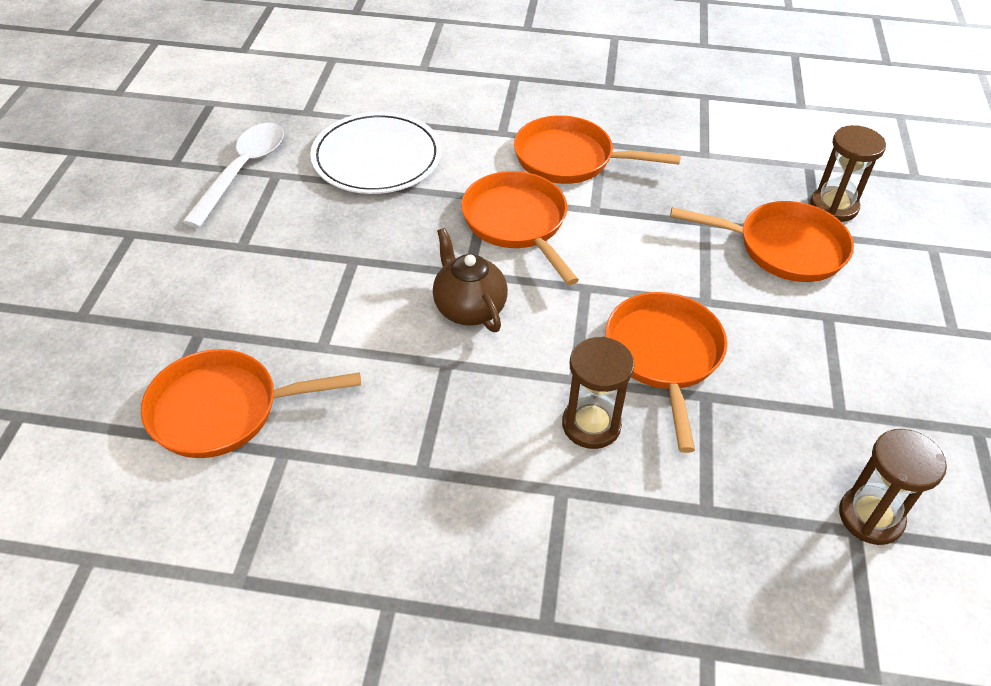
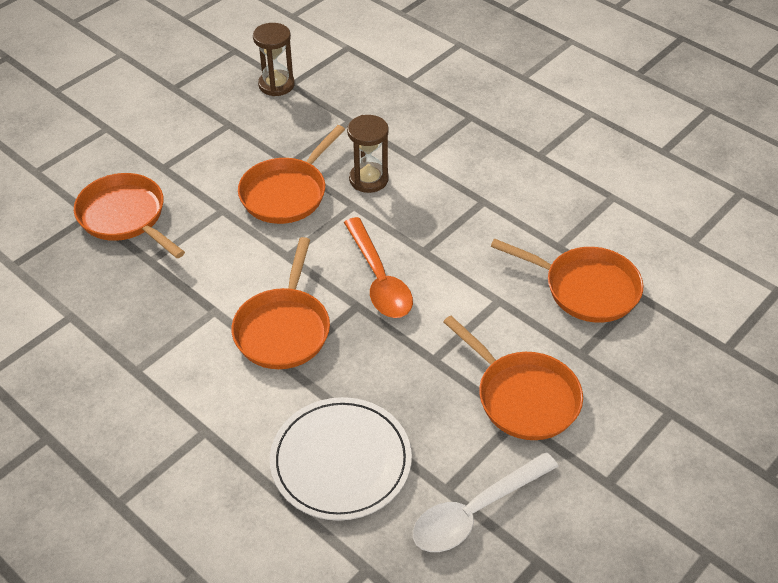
camera: 145 degrees left, 0 degrees up
brown teapot [433,228,508,332] -> orange spoon [344,217,413,318]
orange pan [514,115,681,184] -> orange pan moved to [443,316,583,440]
brown hourglass [810,125,886,222] -> none

